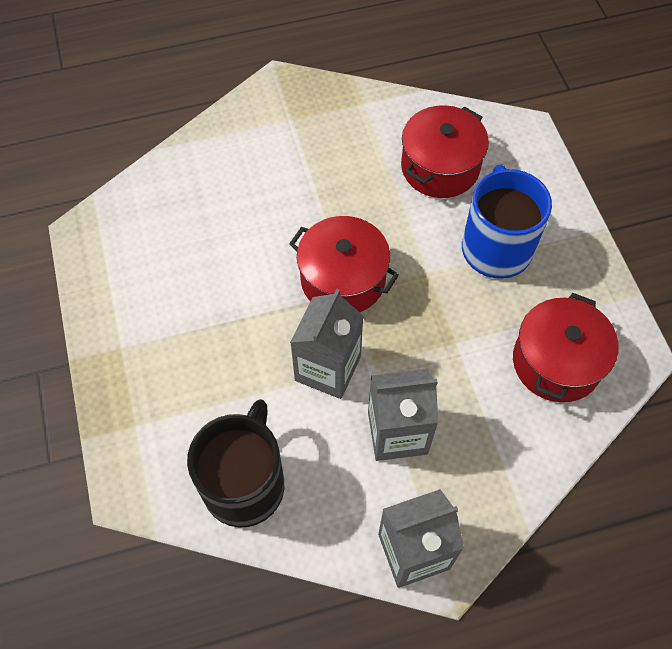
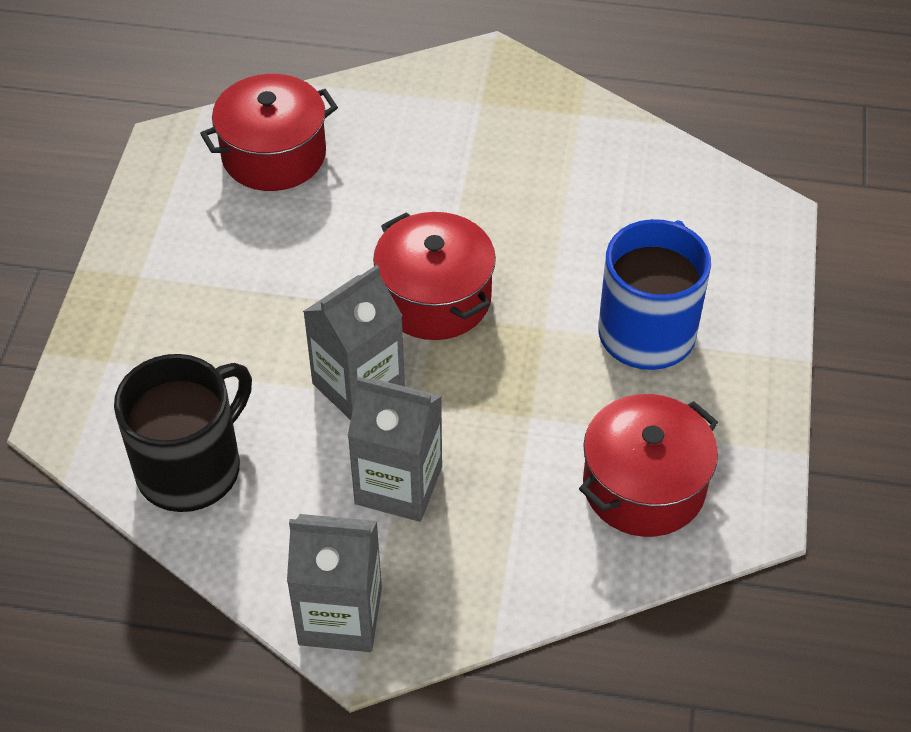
camera: 25 degrees right, 10 degrees down
red pot [401,105,489,198] -> red pot moved to [200,74,338,191]

